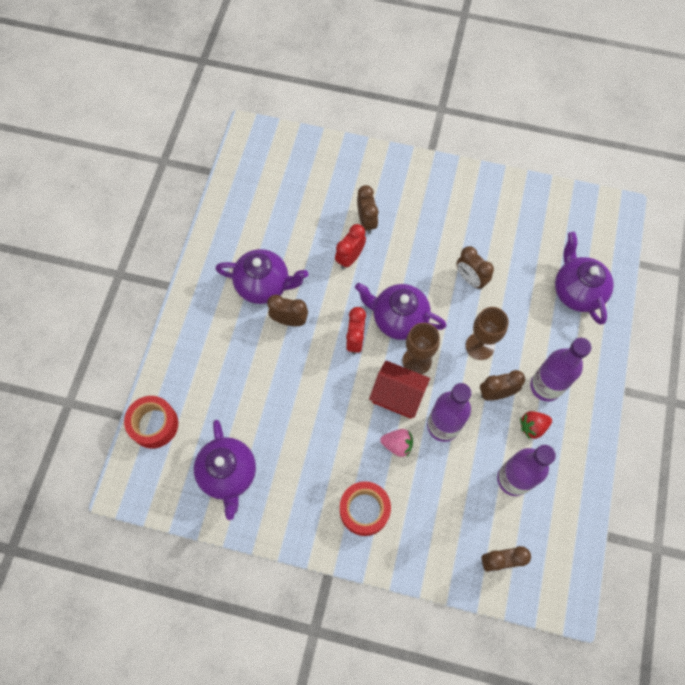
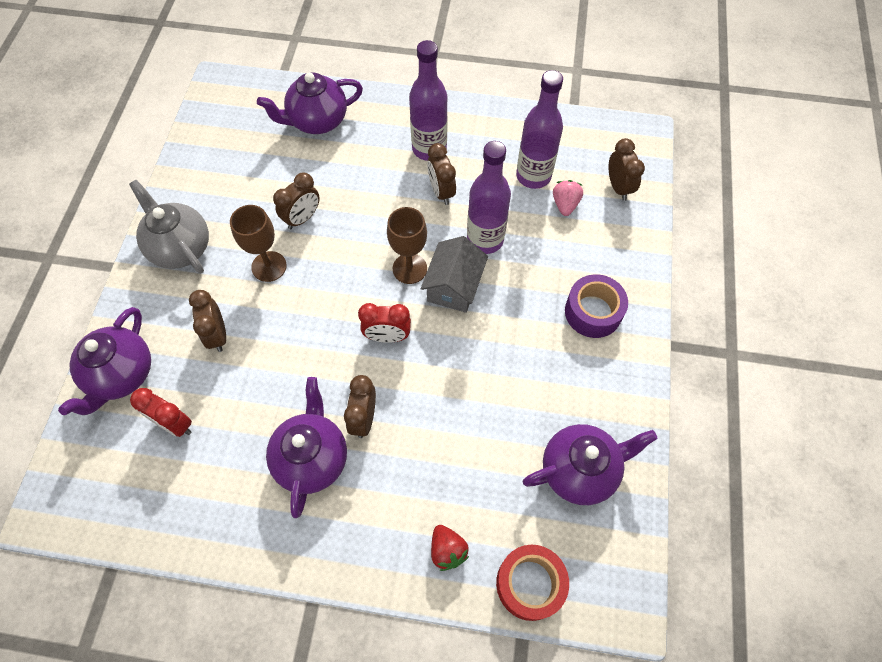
camera: 95 degrees left, 5 degrees down
red clock [335,224,366,269] -> red clock moved to [130,388,192,437]
red tape [340,481,391,536] -> purple tape [565,274,628,338]
purple teapot [355,283,447,340] -> purple teapot moved to [58,307,151,415]
brown clock [357,185,378,234] -> brown clock turned 90 degrees counterclockwise [189,290,226,352]
red house [369,361,430,419] -> grey house [421,236,488,313]
pink strawberry [380,429,413,457] -> pink strawberry moved to [553,180,583,216]
brown goblet [466,307,509,360] -> brown goblet moved to [230,205,287,282]
red strawberry [520,411,552,439] -> red strawberry moved to [431,525,469,571]
none -> grey teapot [129,180,209,273]

